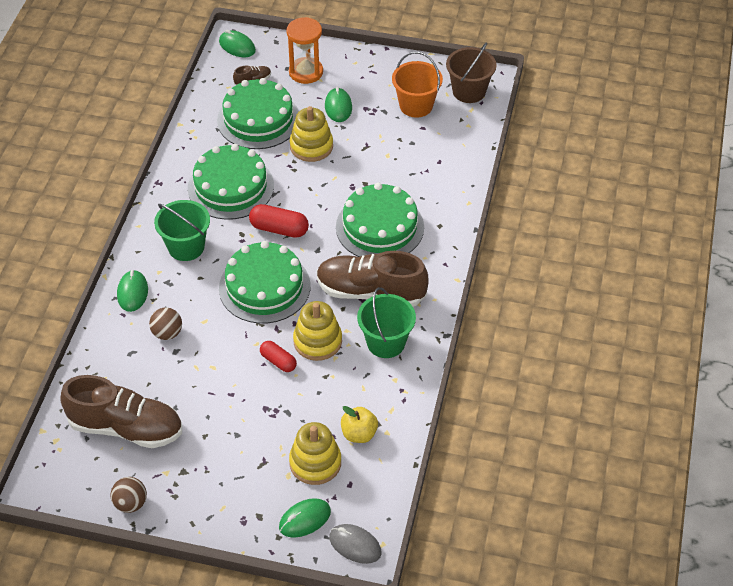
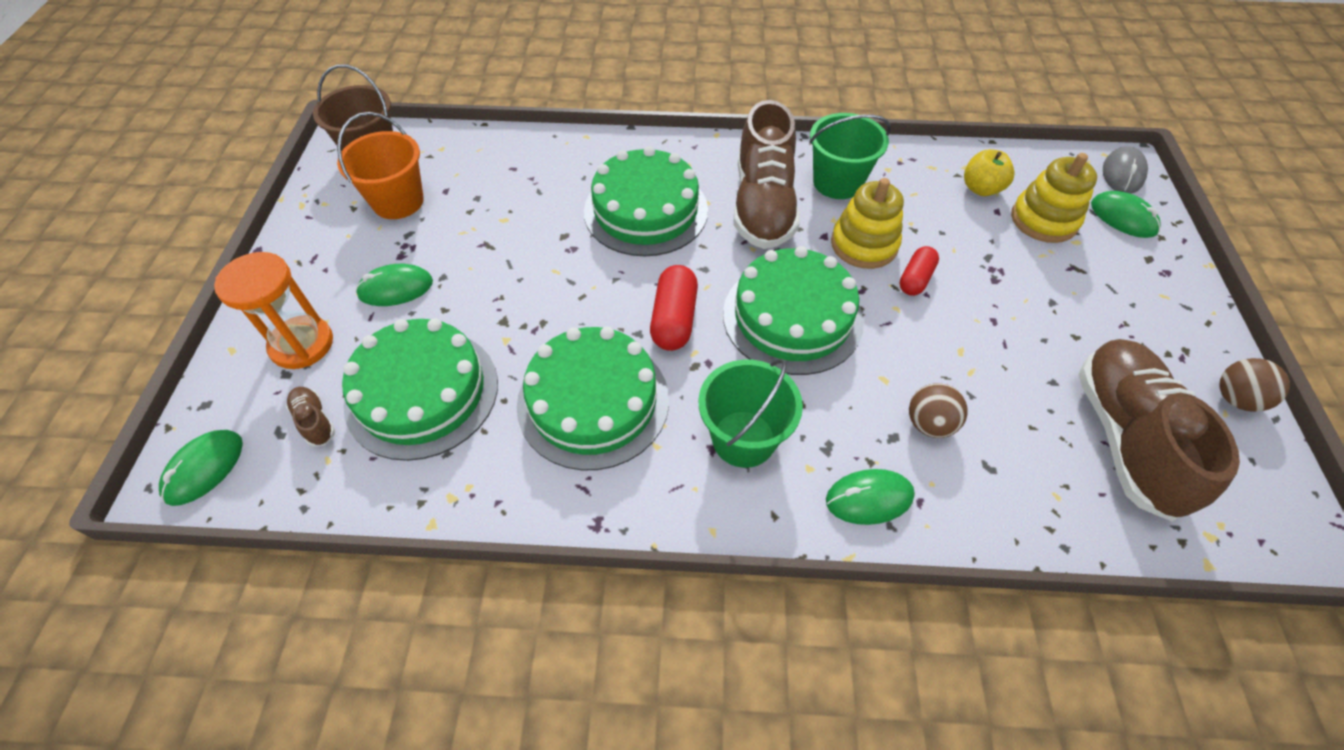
camera: 100 degrees left, 5 degrees up
yellow stacking toy [290,106,333,162] -> none

